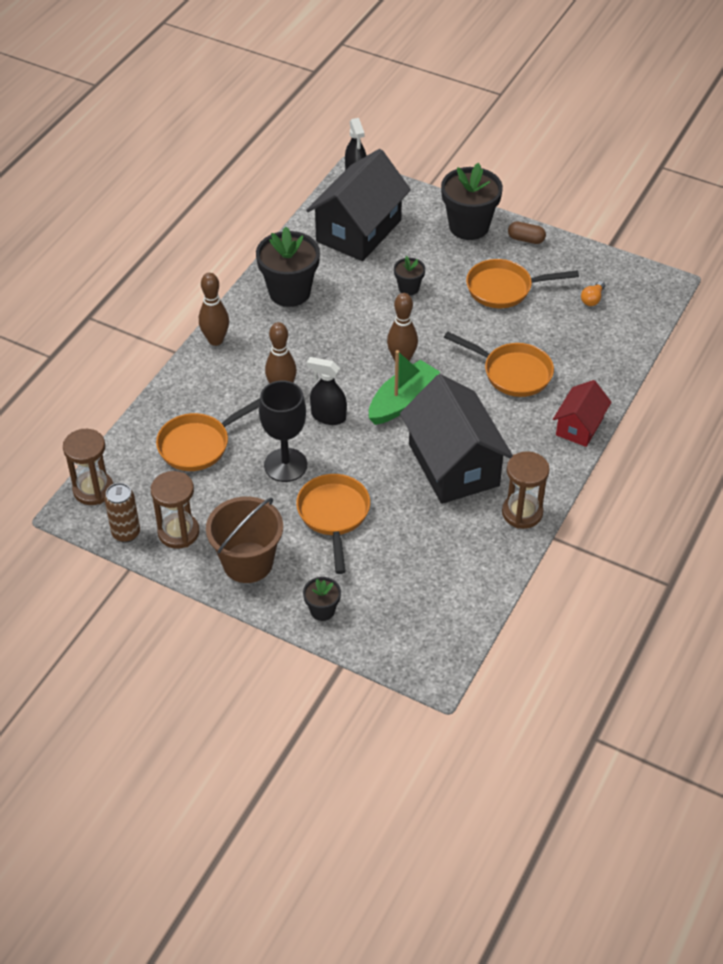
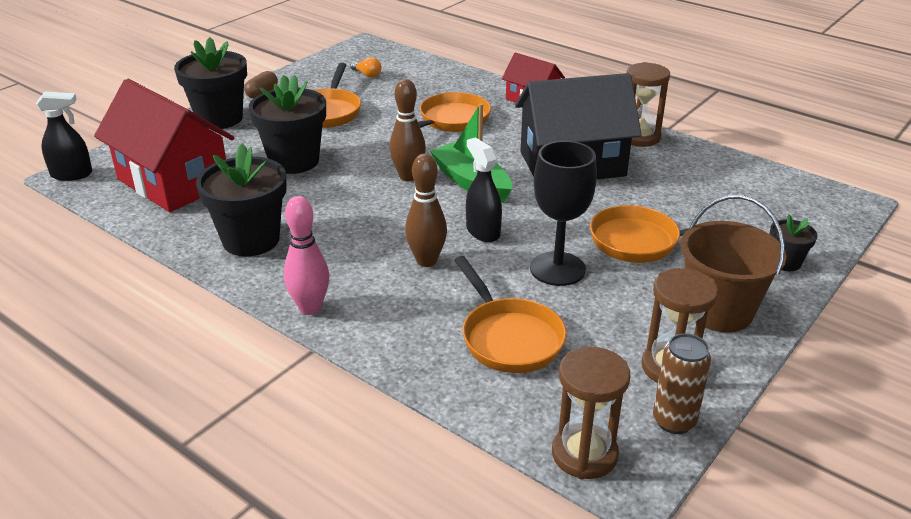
camera: 80 degrees left, 15 degrees down
brown bowling pin [199,273,229,346] -> pink bowling pin [284,196,329,315]
black house [306,149,411,261] -> red house [94,79,234,212]
black spray bottle [307,357,347,425] -> black spray bottle turned 120 degrees clockwise [466,137,502,242]
black flower pot [394,256,425,295] -> black flower pot [249,75,326,174], size x1.99

